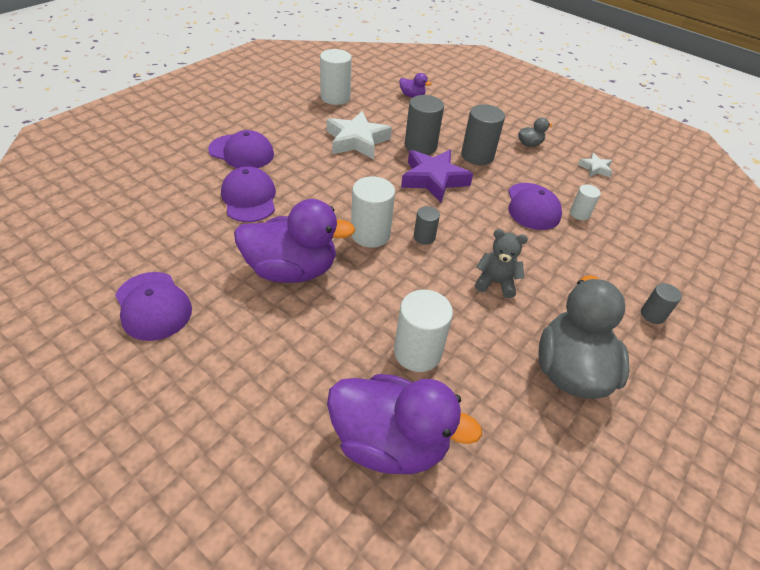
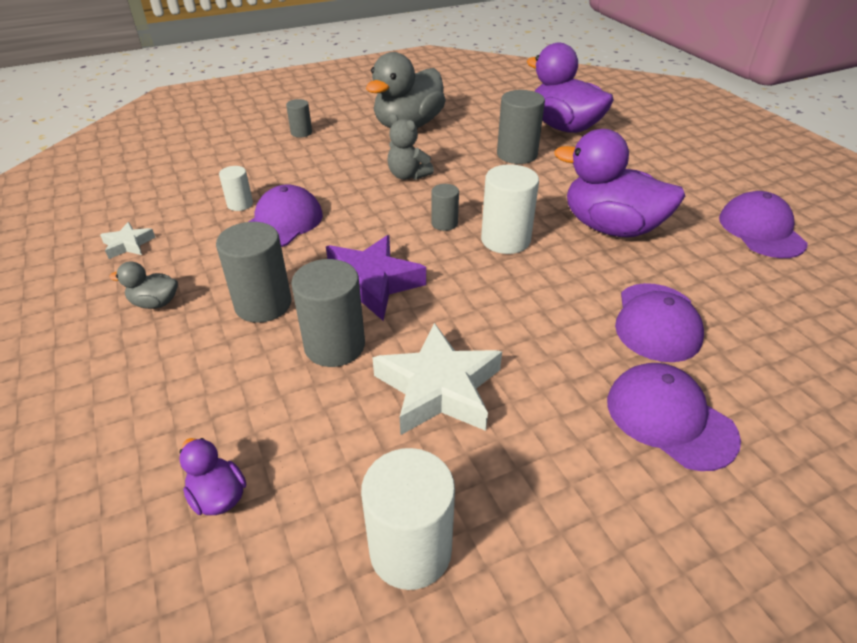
camera: 150 degrees left, 5 degrees down
white cylinder [394,290,453,372] -> grey cylinder [497,90,545,164]

